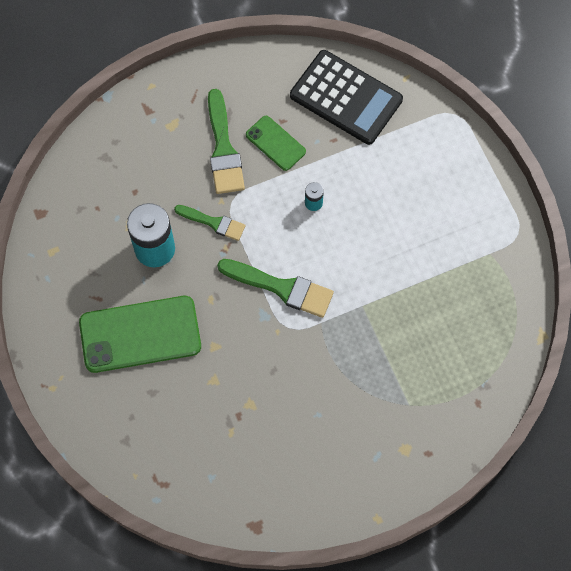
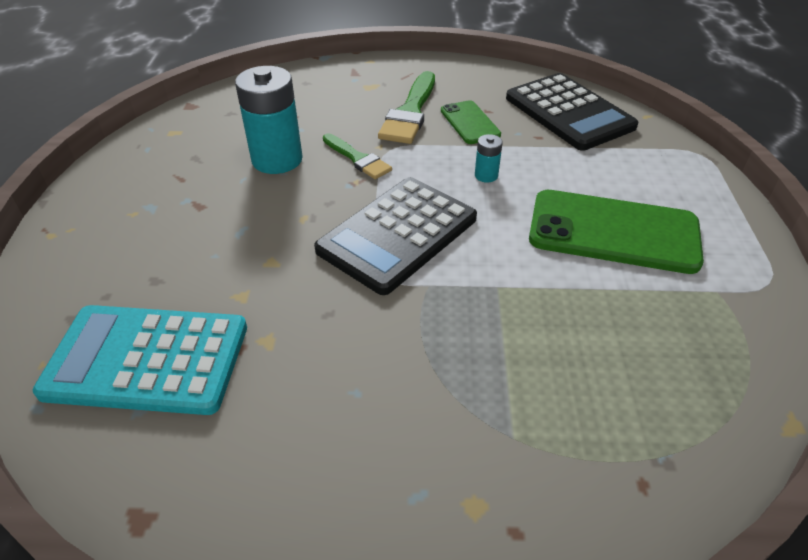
camera: 25 degrees right, 25 degrees down
green phone [79,296,201,373] -> green phone moved to [529,190,704,274]
green brush [217,259,334,318] -> black calculator [314,177,477,295]
none -> turquoise calculator [33,305,247,415]

